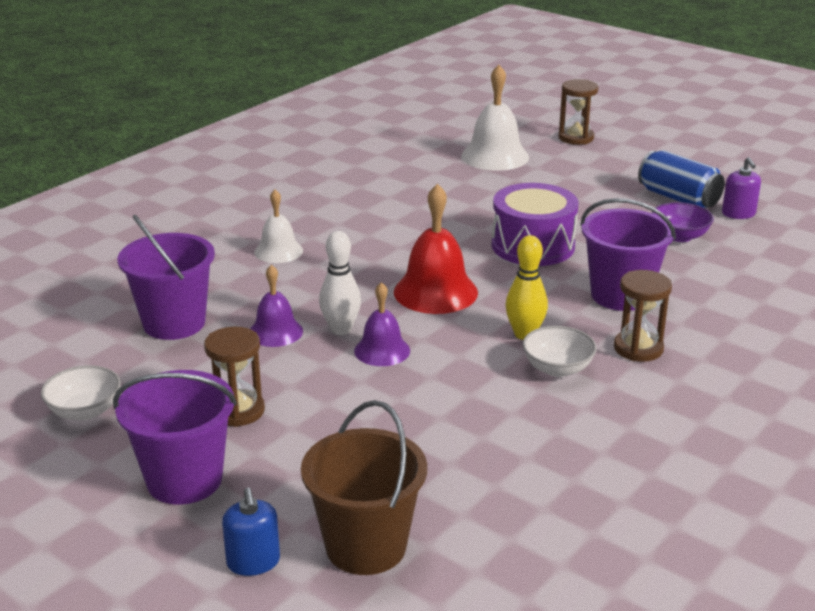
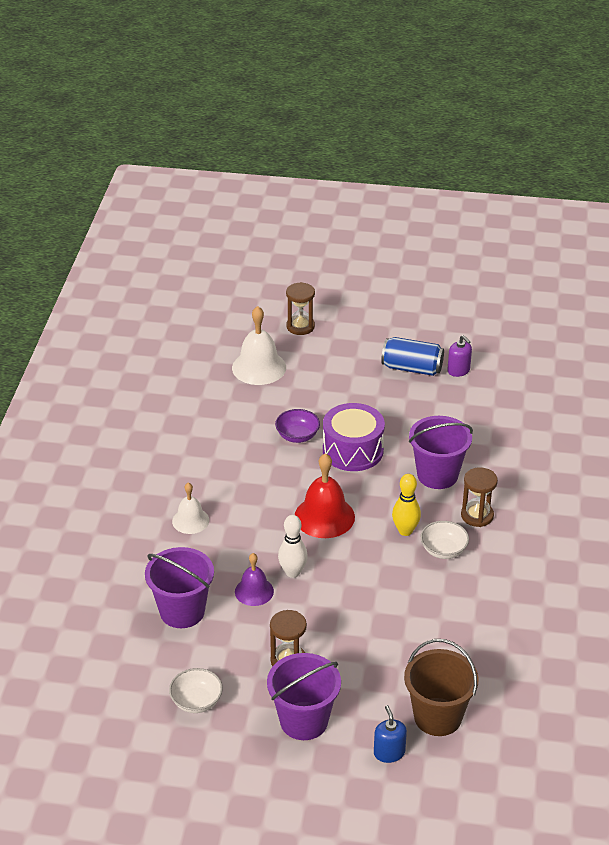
camera: 30 degrees left, 10 degrees up
blue soap dispenser [222,488,280,576] -> blue soap dispenser turned 150 degrees counterclockwise [374,705,407,763]
purple bell [354,282,410,366] -> none
purple bowl [652,202,714,242] -> purple bowl moved to [275,409,320,443]

